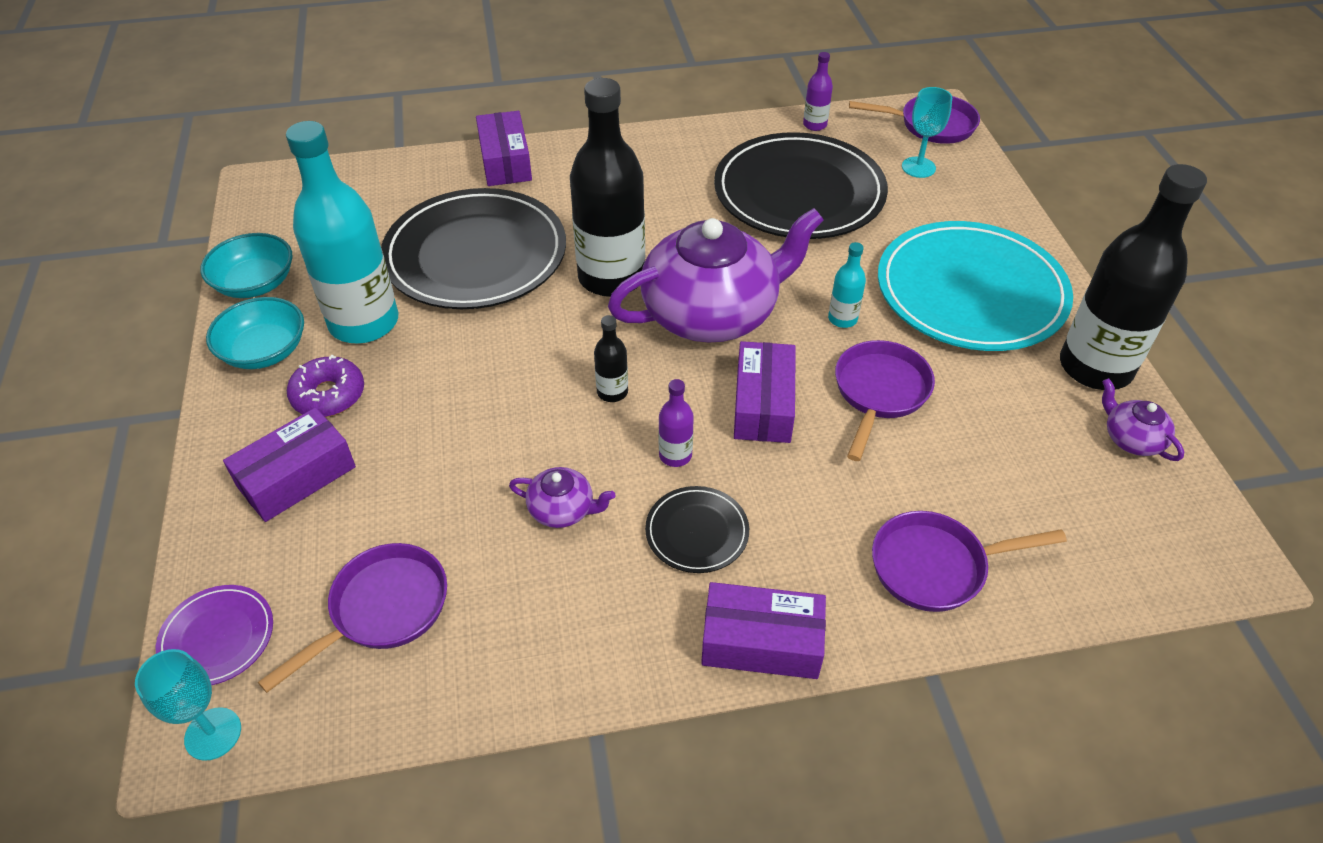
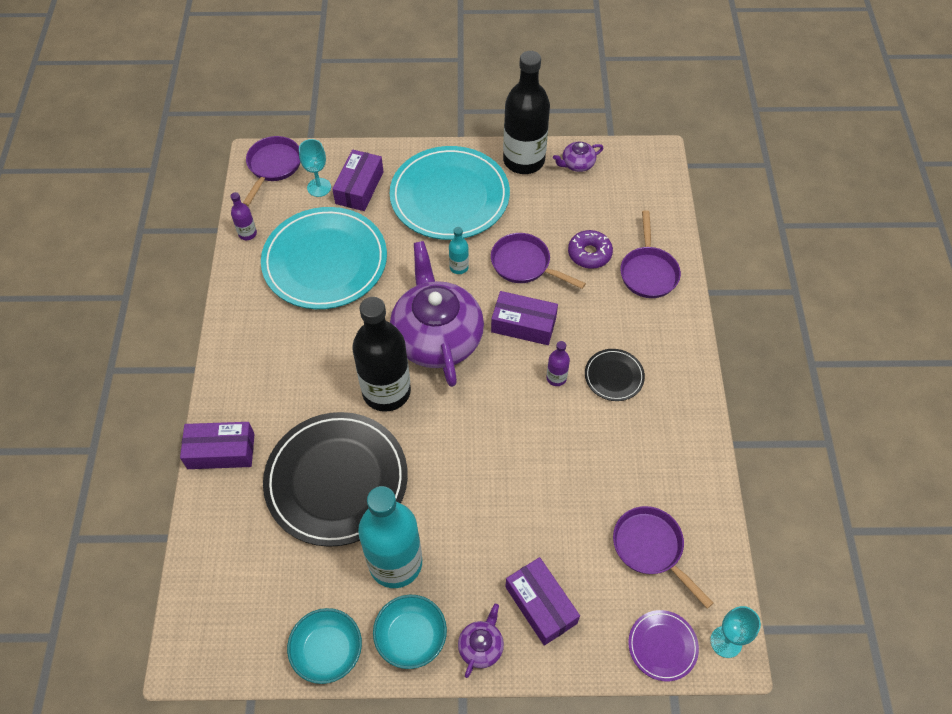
camera: 80 degrees left, 10 degrees up
purple donut [287,355,364,417] -> purple donut moved to [568,230,613,269]
purple teapot [509,467,615,528] -> purple teapot moved to [458,604,504,678]
black bottle [594,315,628,402] -> none
purple box [701,582,826,679] -> purple box moved to [332,150,383,211]
black plate [714,132,888,239] -> turquoise plate [261,207,387,309]

